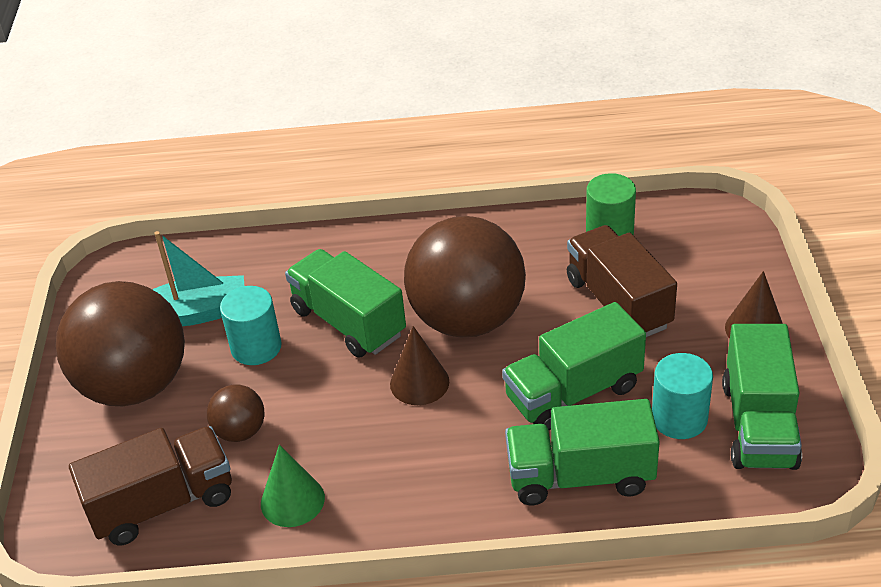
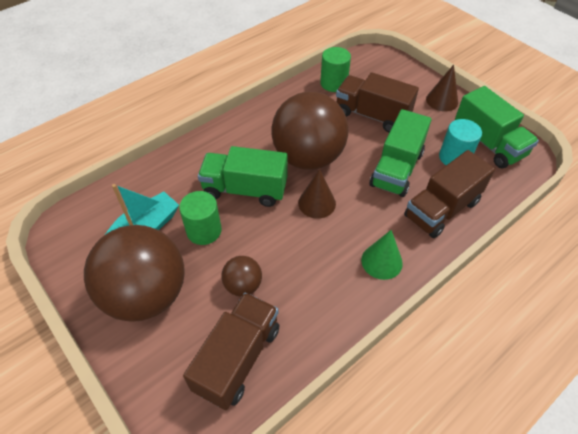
camera: 40 degrees left, 10 degrees up
turquoise cylinder [220,286,282,365] -> green cylinder [179,191,222,245]
green cone [261,445,325,527] -> green cone moved to [361,230,403,280]
green truck [505,399,660,506] -> brown truck [404,150,495,238]

